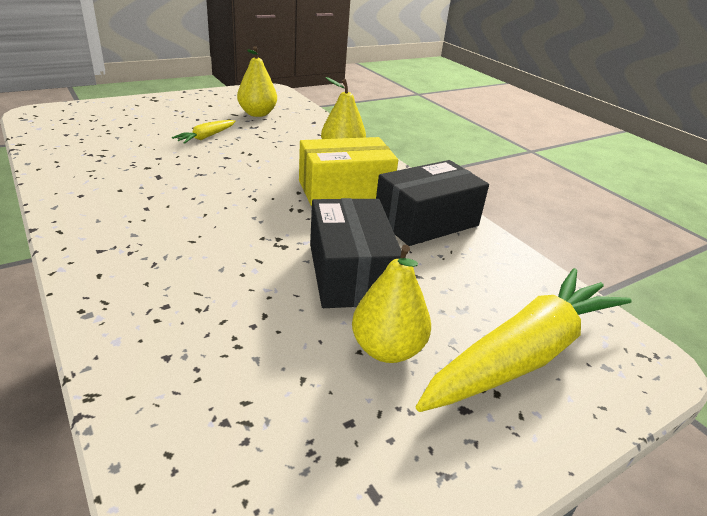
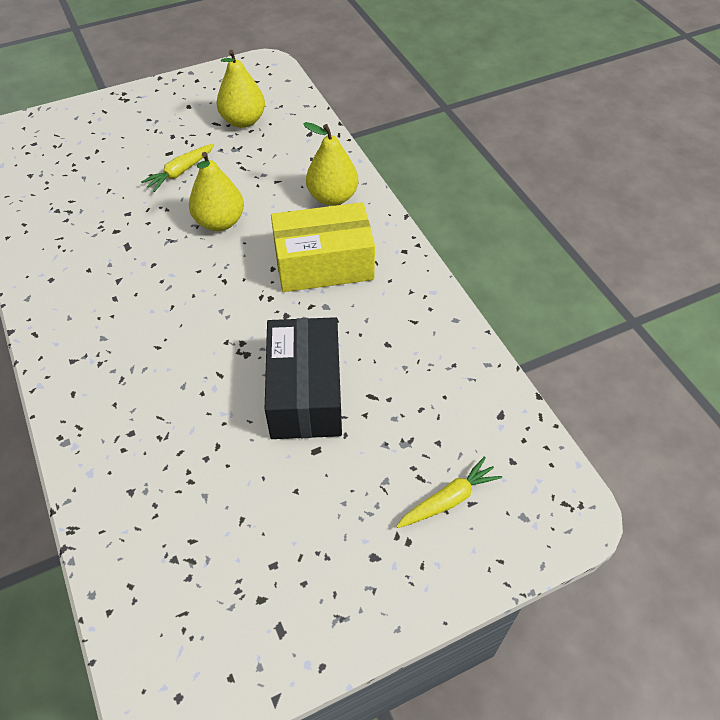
camera: 10 degrees right, 20 degrees up
yellow pear [352,245,431,363] -> yellow pear moved to [189,152,244,231]
black box [376,160,489,246] -> none
yellow carrot [416,268,632,412] -> yellow carrot [396,456,502,528], size x0.44

